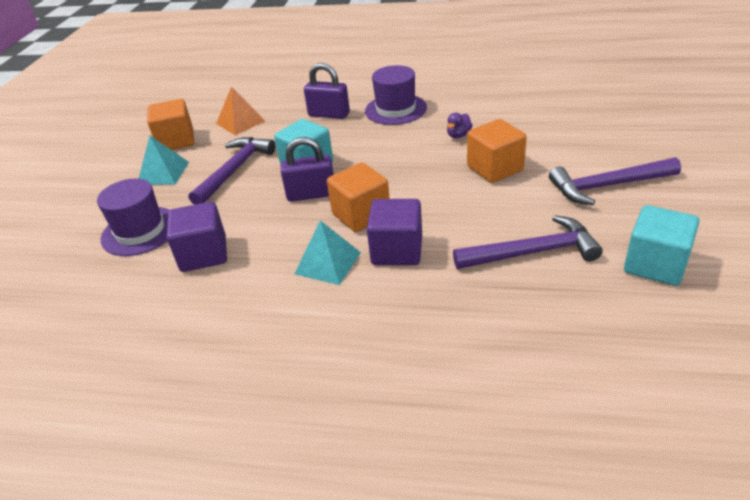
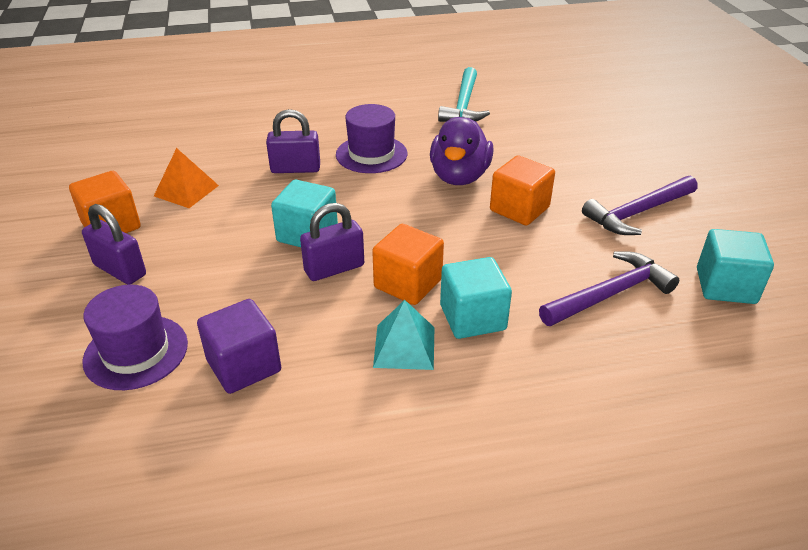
camera: 25 degrees left, 0 degrees up
turquoise pyramid [139,136,189,185] -> purple padlock [82,204,146,285]
purple hammer [188,137,276,205] -> none
purple cube [367,199,422,265] -> turquoise cube [440,257,512,339]
purple duck [447,113,473,138] -> purple duck [430,117,494,185], size x2.35
none -> turquoise hammer [438,67,490,122]

